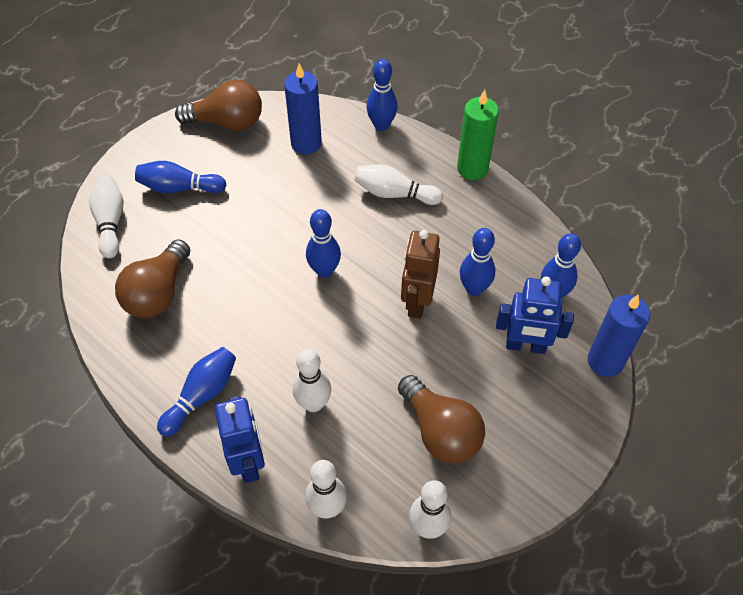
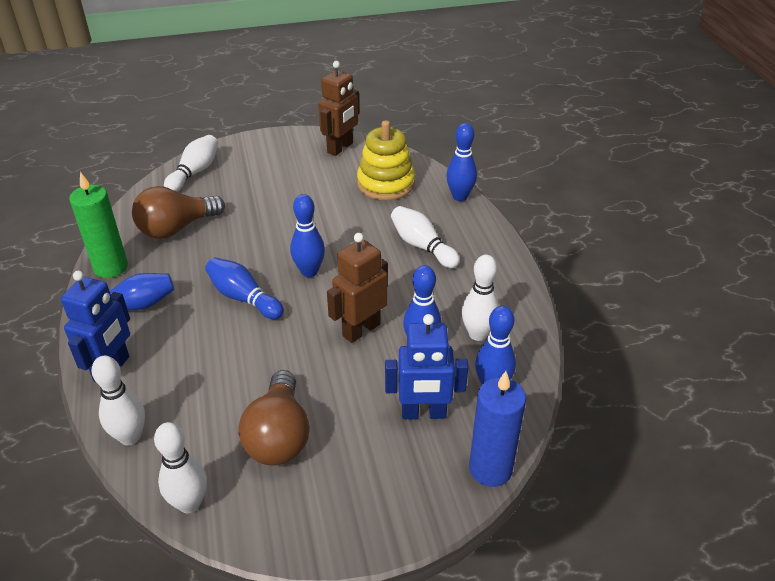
camera: 35 degrees right, 15 degrees down
blue bowling pin [135,161,226,193] -> blue bowling pin moved to [205,257,284,319]
brown light bulb [175,80,262,131] -> brown robot [318,61,359,156]
blue candle [284,63,322,154] -> yellow stacking toy [357,120,415,200]
white bowling pin [293,349,331,412] -> white bowling pin moved to [462,255,499,341]
green candle [457,90,499,180] -> green candle moved to [69,172,128,278]
blue robot [496,276,574,354] -> blue robot turned 45 degrees counterclockwise [385,314,468,419]

